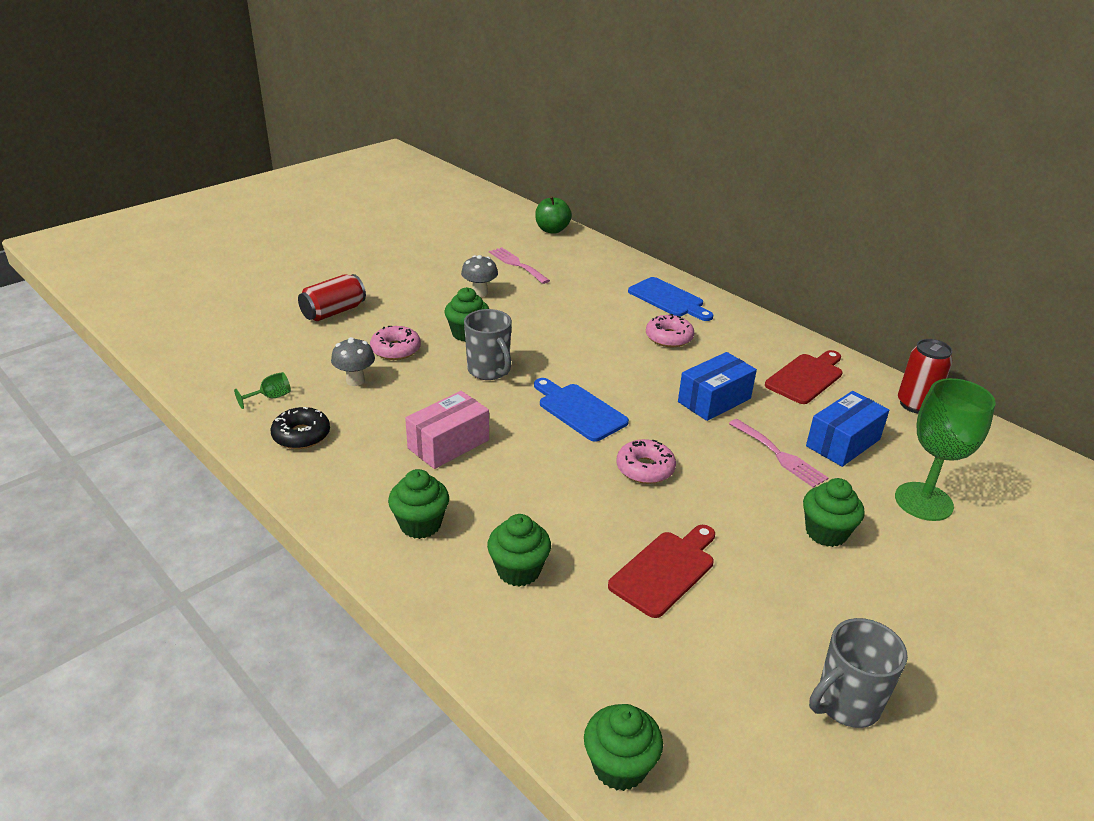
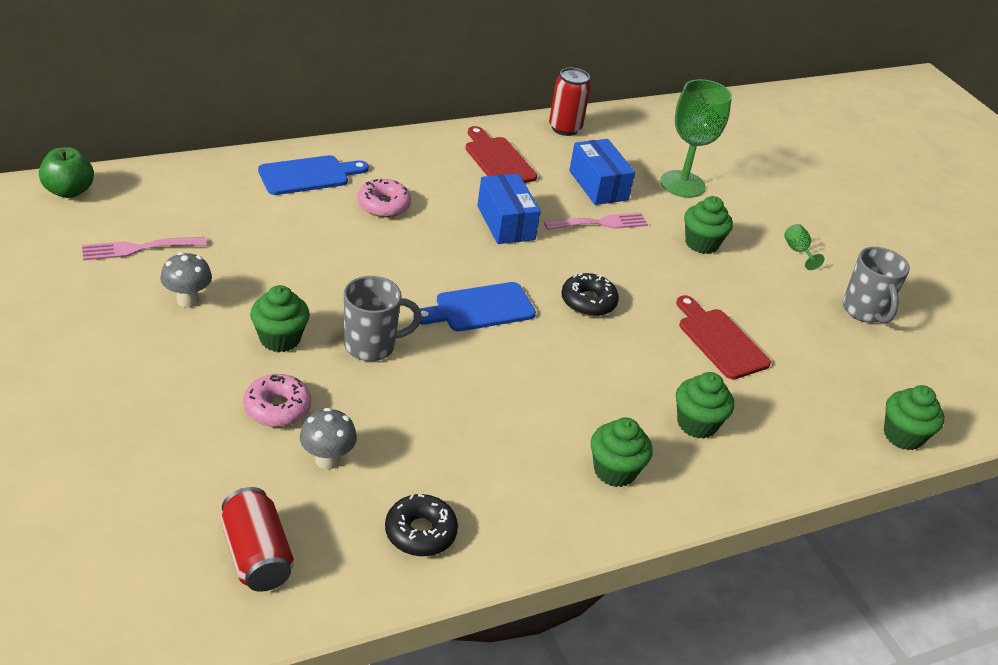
camera: 75 degrees left, 5 degrees up
green goblet [234,372,291,409] -> green goblet moved to [784,224,825,270]
red can [298,274,366,321] -> red can moved to [221,487,294,592]
pink box [405,391,489,469] -> none
pink donut [617,439,676,484] -> black donut [561,273,619,317]

